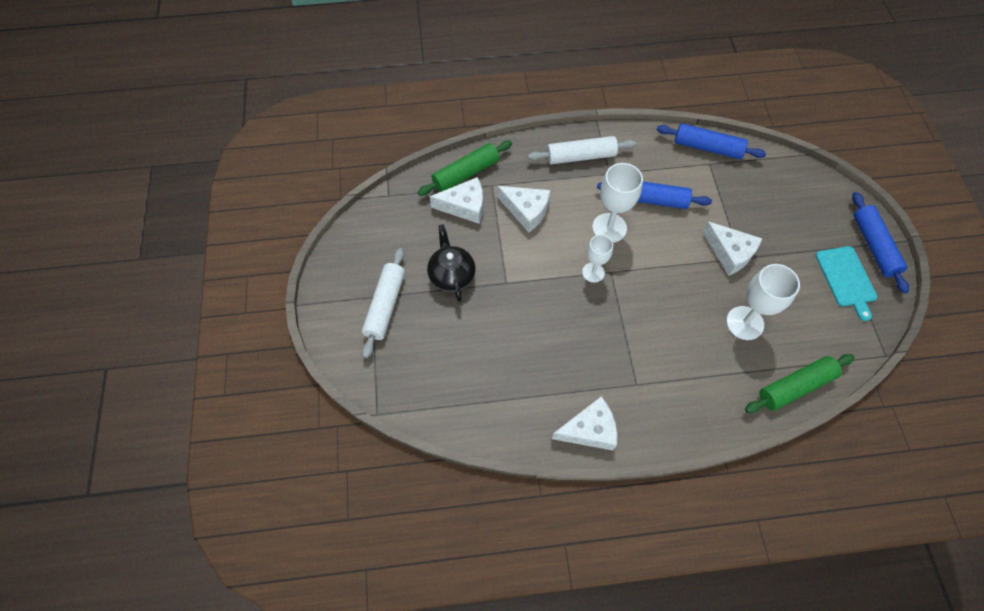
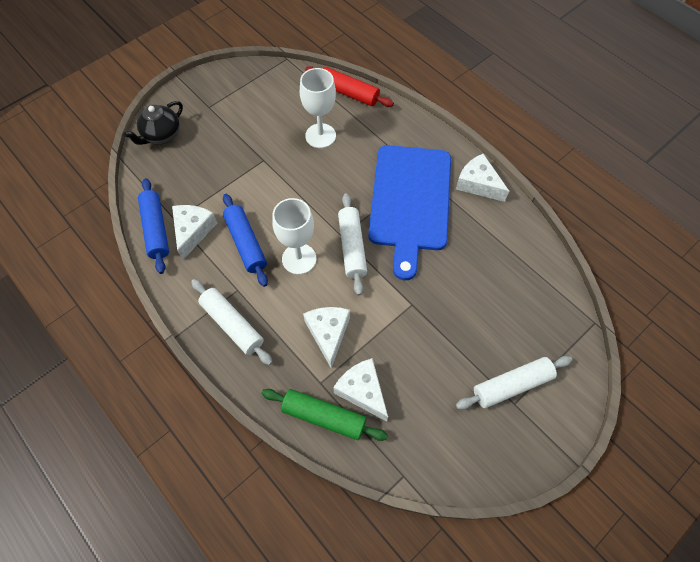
camera: 125 degrees left, 0 degrees up
black teapot [427,225,476,302] -> black teapot moved to [123,101,183,145]
white goblet [582,235,613,283] -> white rolling pin [338,193,367,296]
white cheese [702,221,762,276] -> white cheese moved to [172,205,217,260]
green rolling pin [745,354,855,413] -> red rolling pin [305,66,394,107]
turquoise cutting board [815,246,877,321] -> none
blue rolling pin [852,192,909,294] -> none
none -> blue cutting board [368,145,451,280]

